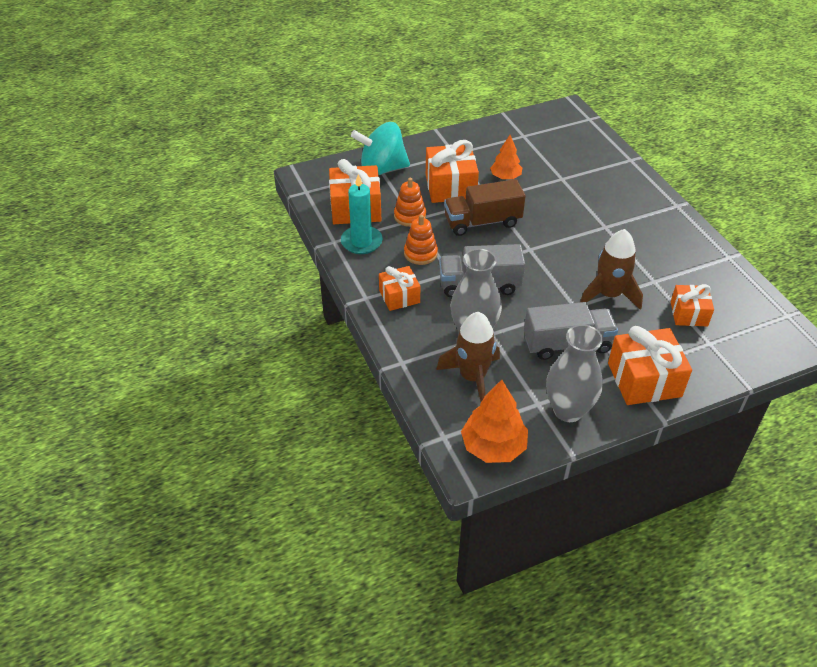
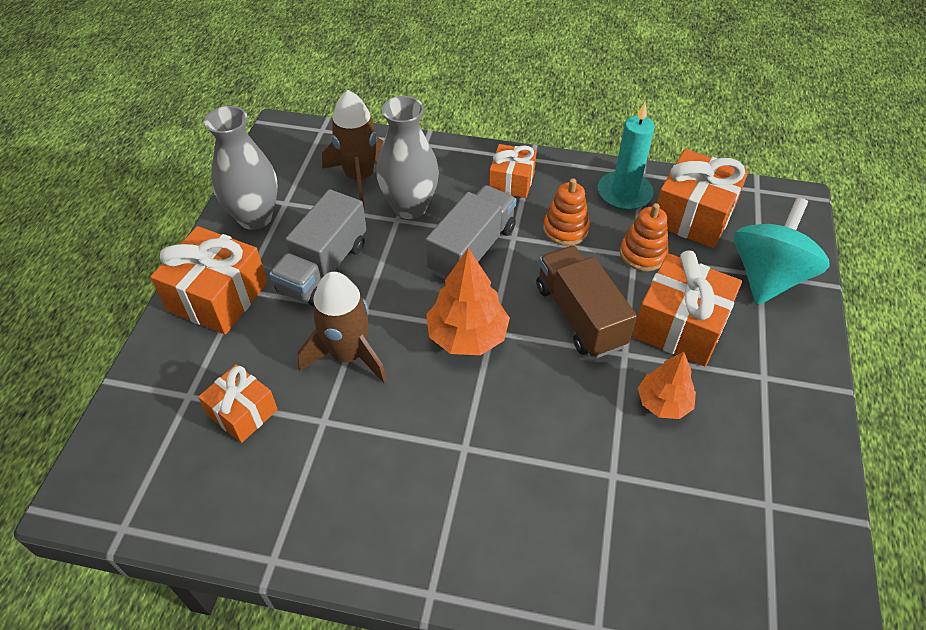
camera: 125 degrees right, 5 degrees up
brown truck [444,179,526,236] -> brown truck turned 45 degrees counterclockwise [536,246,637,358]
orange tree [461,380,528,463] -> orange tree moved to [426,248,510,355]

